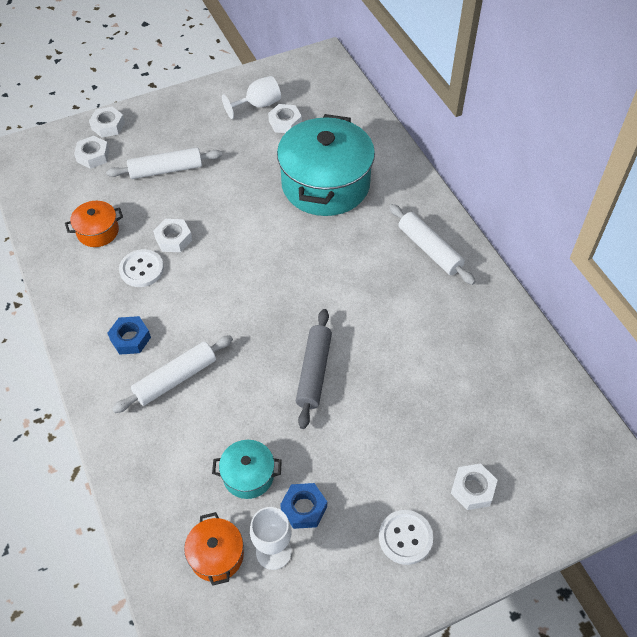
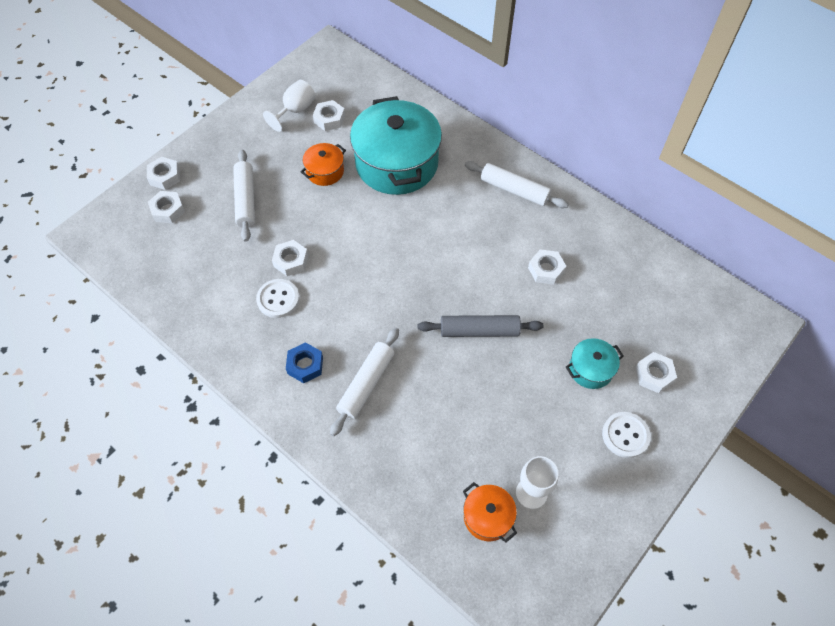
camera: 25 degrees left, 5 degrees up
orange pot [65,201,123,247] -> orange pot moved to [301,143,346,186]
white rolling pin [106,148,222,179] -> white rolling pin turned 60 degrees counterclockwise [233,150,255,242]
turquoise pot [212,440,282,499] -> turquoise pot moved to [566,338,624,389]
blue nut [280,483,327,529] -> none
grey rolling pin [296,309,332,429] -> grey rolling pin turned 75 degrees counterclockwise [418,315,543,337]
none -> white nut [528,249,566,285]

